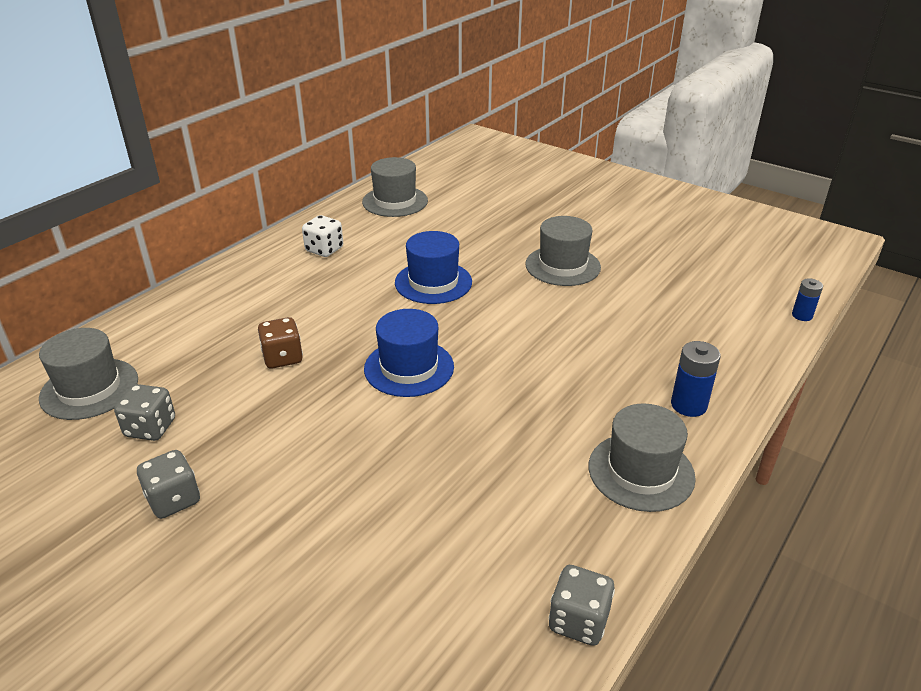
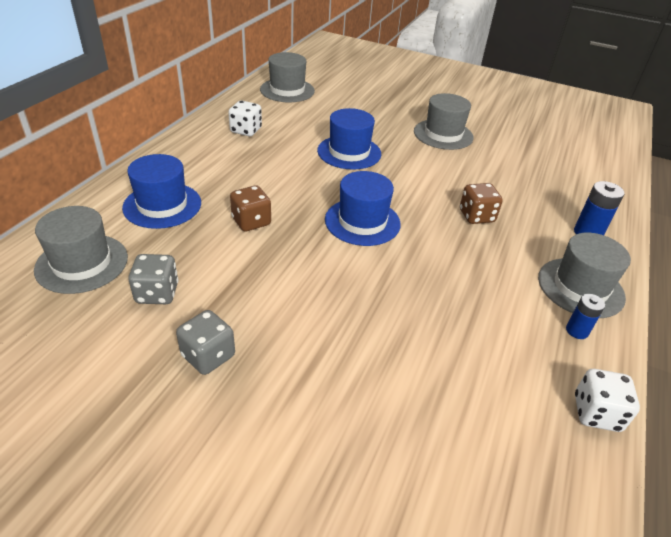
camera: 15 degrees left, 5 degrees up
grey dice [549,565,615,646] -> white dice [575,369,640,432]
blue battery [792,278,823,321] -> blue battery moved to [566,294,605,339]
none -> blue hat [122,154,201,229]
none -> brown dice [460,183,503,224]

